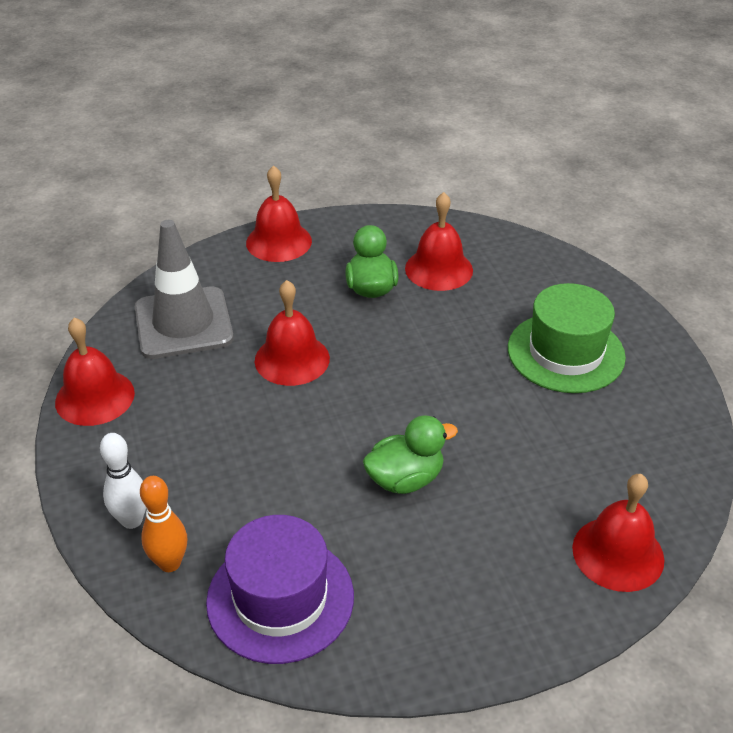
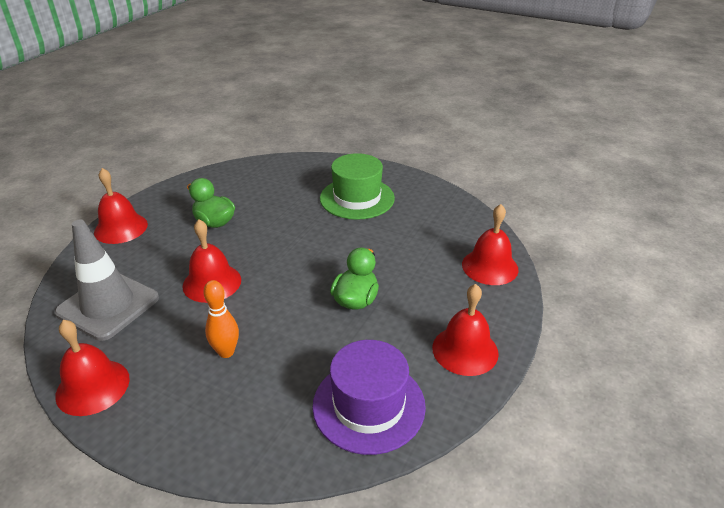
camera: 45 degrees left, 5 degrees down
white bowling pin [100,433,146,529] -> none
orange bowling pin [140,476,187,572] -> orange bowling pin moved to [203,280,239,358]
red bell [405,192,473,291] -> red bell moved to [432,284,499,376]

